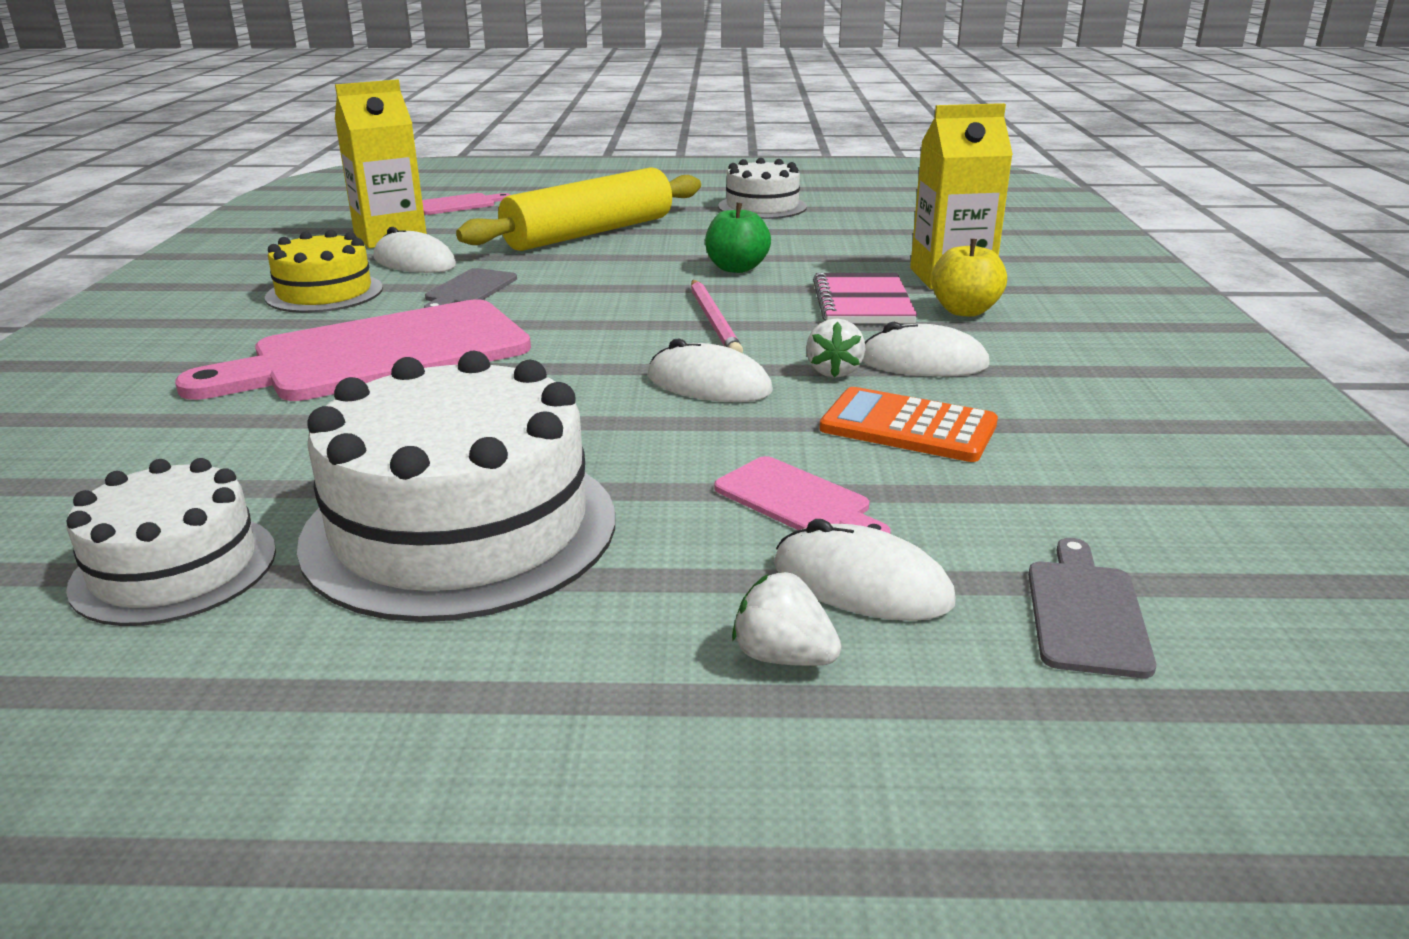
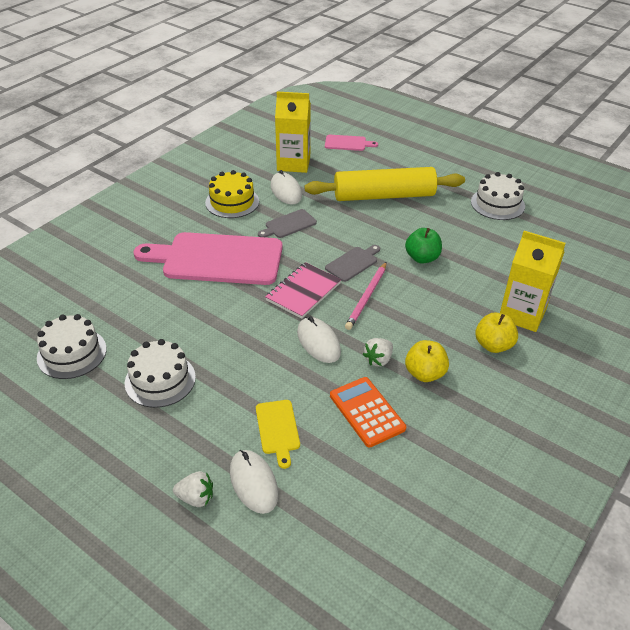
camera: 35 degrees right, 15 degrees up
white cake [297,351,615,622] -> white cake [125,339,196,408], size x0.58
pink cutting board [714,456,891,534] -> yellow cutting board [256,400,300,469]
white strawberry [732,572,842,666] -> white strawberry turned 120 degrees clockwise [173,471,213,507]
pink notebook [813,273,917,323] -> pink notebook moved to [265,262,341,319]
white mouse [862,322,990,377] -> yellow apple [405,340,449,382]
grey cutting board [1028,538,1156,678] -> grey cutting board moved to [325,245,380,282]

